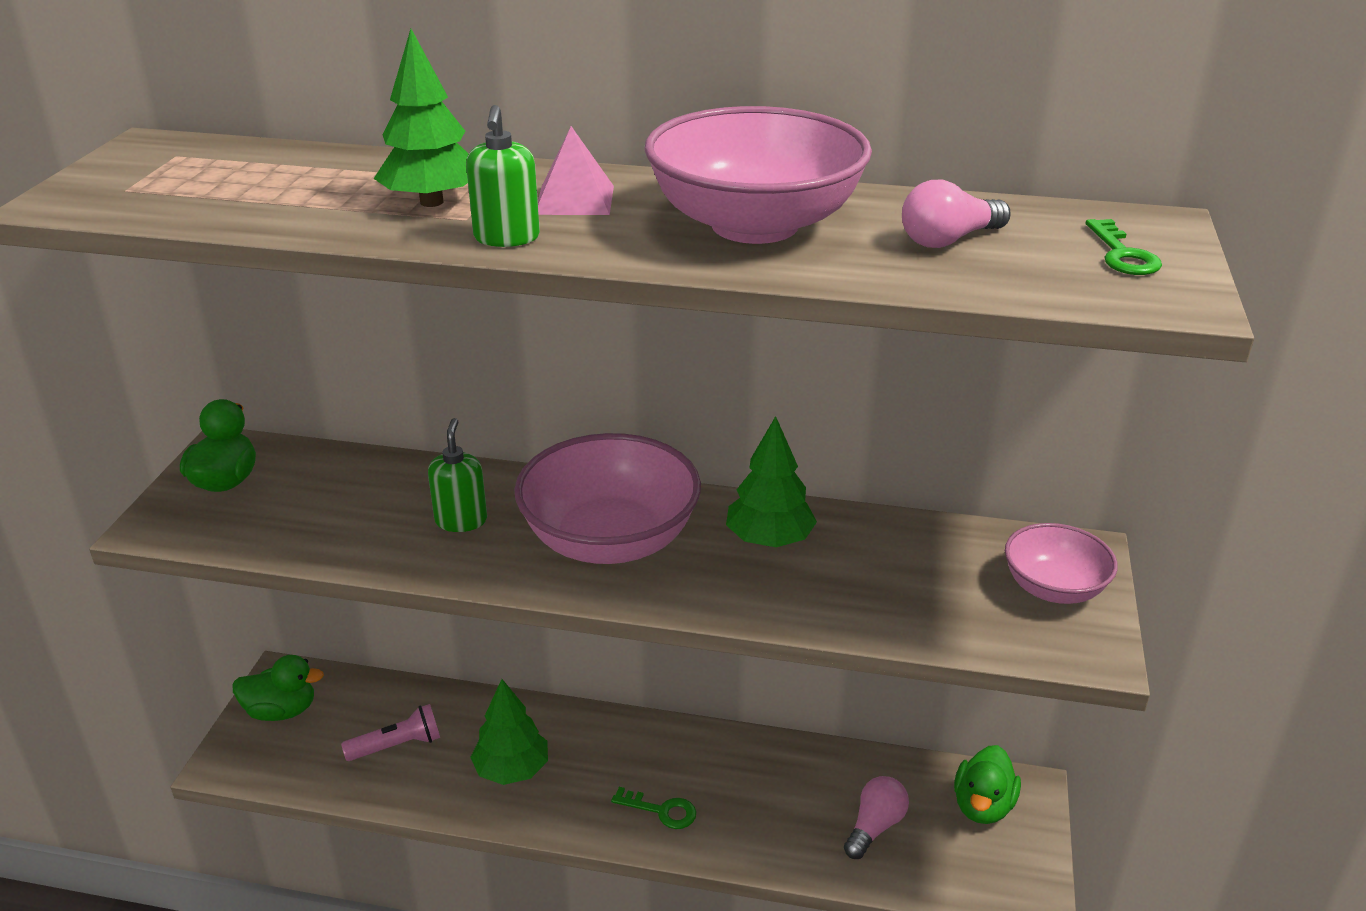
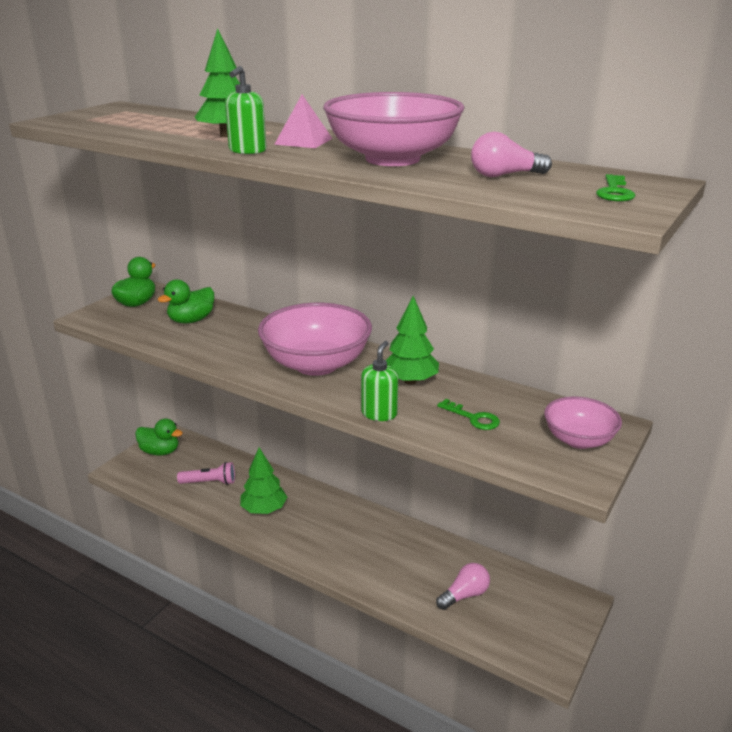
camera: 20 degrees right, 5 degrees down
green soap dispenser [428,418,487,532] -> green soap dispenser moved to [361,341,398,421]
green key [611,787,696,829] -> green key moved to [437,399,500,430]
green duck [954,745,1021,824] -> green duck moved to [158,279,214,324]

